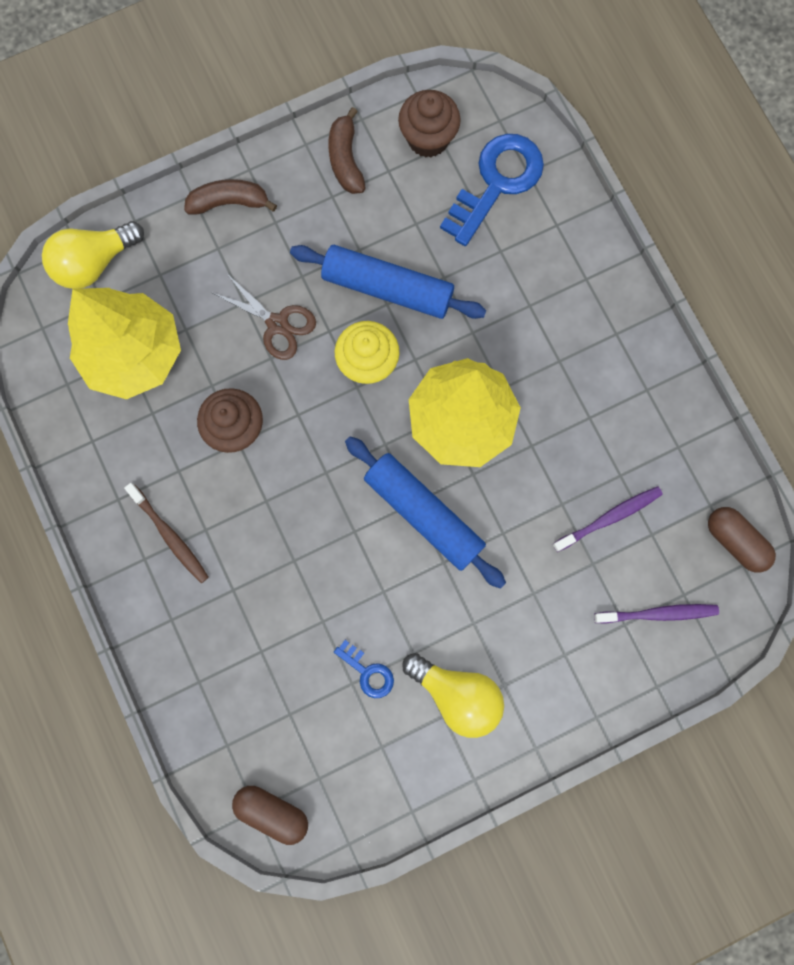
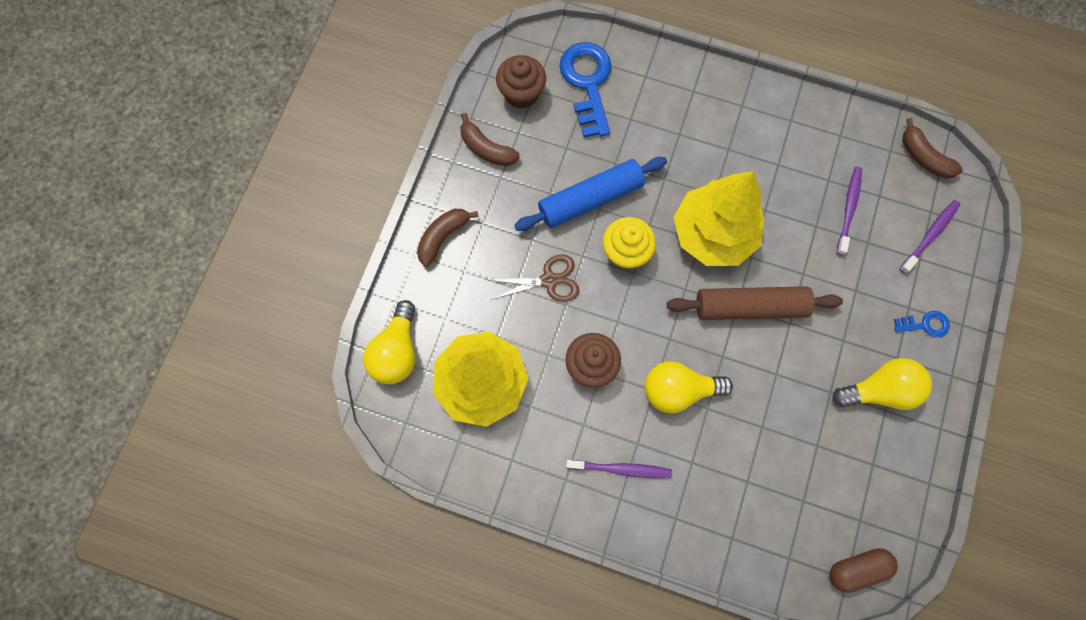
camera: 45 degrees left, 5 degrees down
brown toothbrush [124,483,209,583] -> purple toothbrush [566,460,672,478]
blue key [334,640,394,698] -> blue key moved to [894,311,950,337]
blue rolling pin [345,436,506,589] -> brown rolling pin [667,286,843,320]
brown capsule [708,507,776,573] -> brown banana [903,118,963,179]
none -> yellow light bulb [645,361,733,413]

